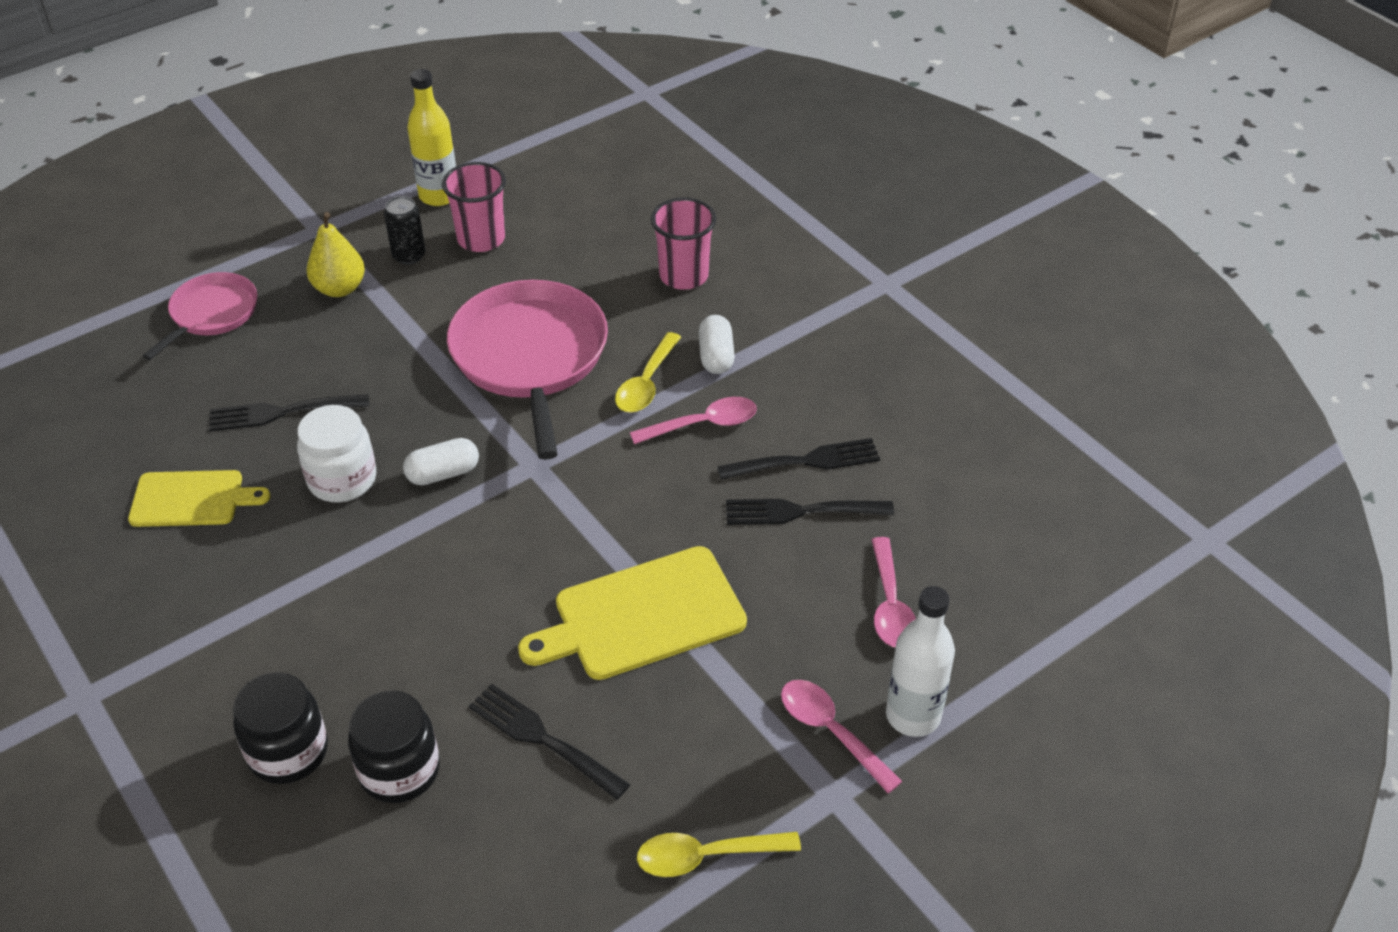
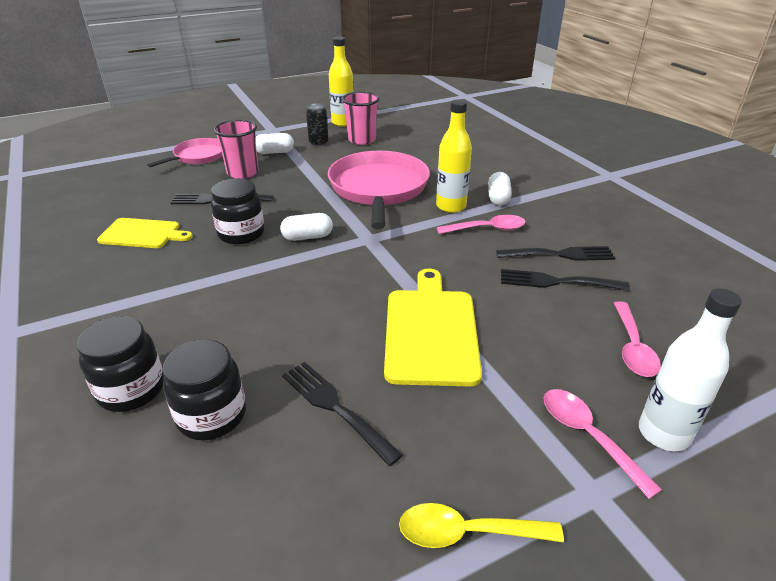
camera: 10 degrees right, 10 degrees down
white jar [297,405,376,502] -> black jar [211,178,265,245]
yellow pear [307,212,365,297] -> white capsule [256,133,294,154]
yellow cutting board [518,546,747,680] -> yellow cutting board turned 105 degrees clockwise [384,269,482,386]
yellow spoon [615,332,681,413] -> yellow bottle [436,99,472,213]
pink cup [651,198,716,290] -> pink cup moved to [214,120,258,179]

